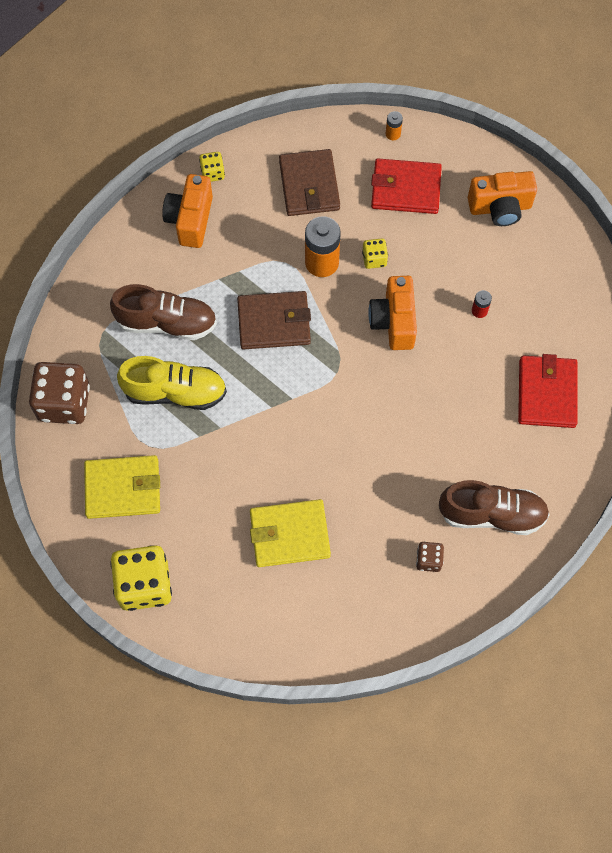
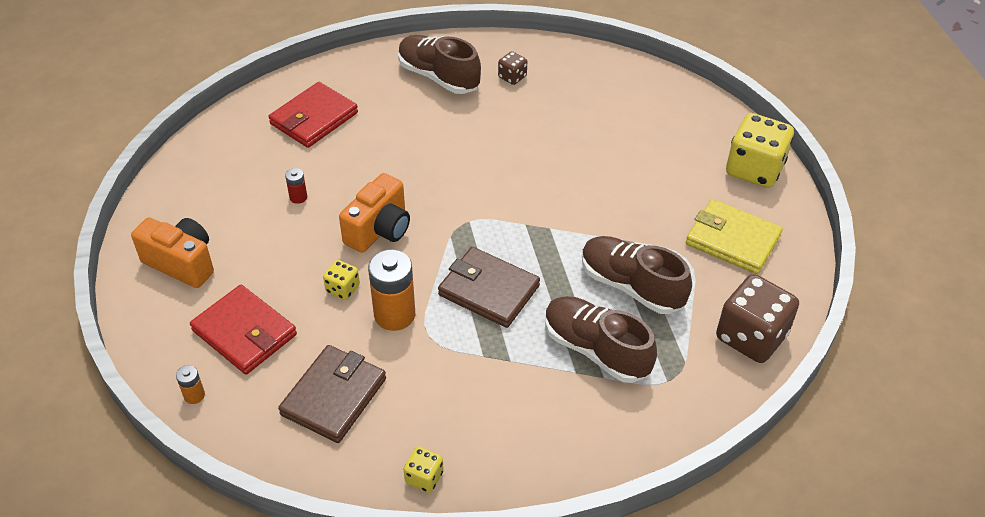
camera: 145 degrees left, 20 degrees down
yellow shoe [117,356,227,410] -> brown shoe [582,236,692,314]
orange camera [162,174,213,248] -> none
yellow wallet [250,499,331,567] -> none

